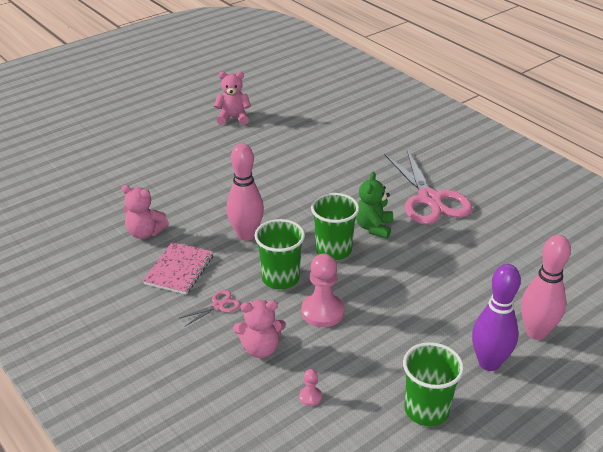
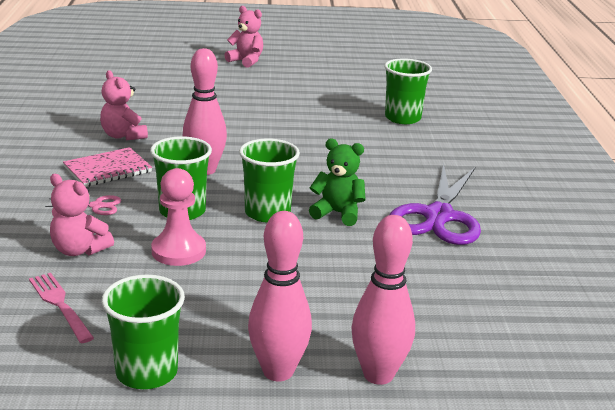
camera: 35 degrees right, 10 degrees down
pink teddy bear [214,72,251,125] -> pink teddy bear moved to [224,6,263,68]
pink pawn [299,369,322,406] -> pink fork [29,273,94,343]
green teddy bear [356,172,393,239] -> green teddy bear turned 60 degrees clockwise [309,138,366,226]
pink scissors [384,149,473,225] -> purple scissors [390,164,481,245]
purple bowling pin [472,264,521,371] -> pink bowling pin [248,211,312,381]
none -> green cup [384,58,432,124]

